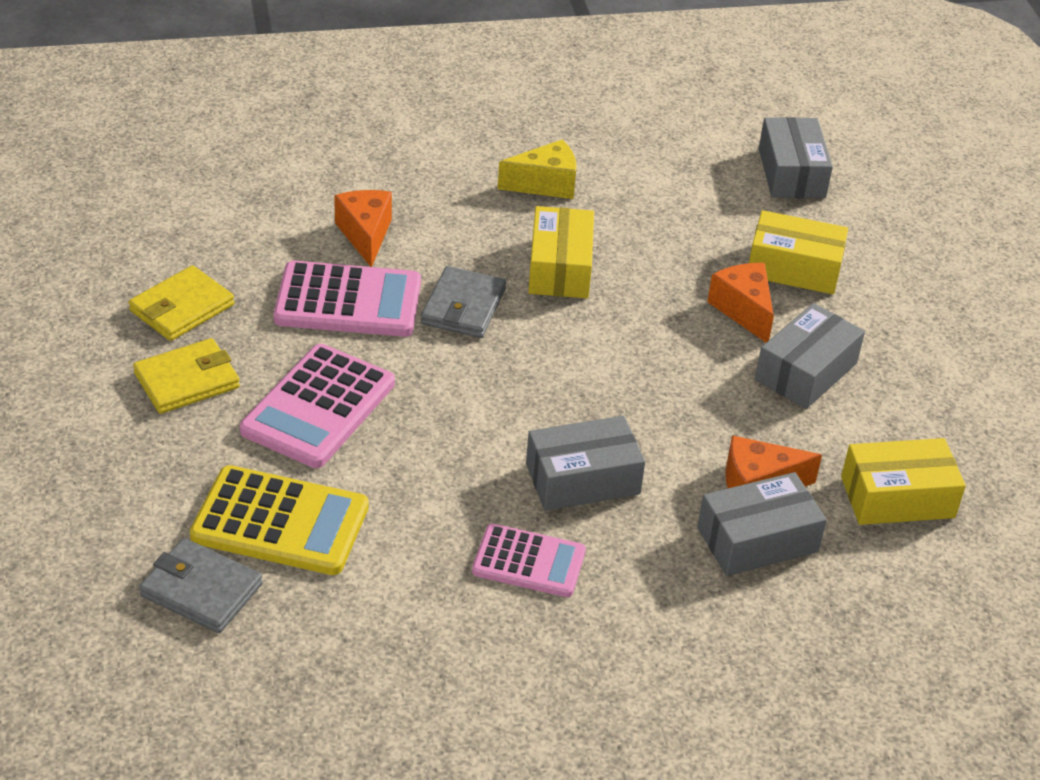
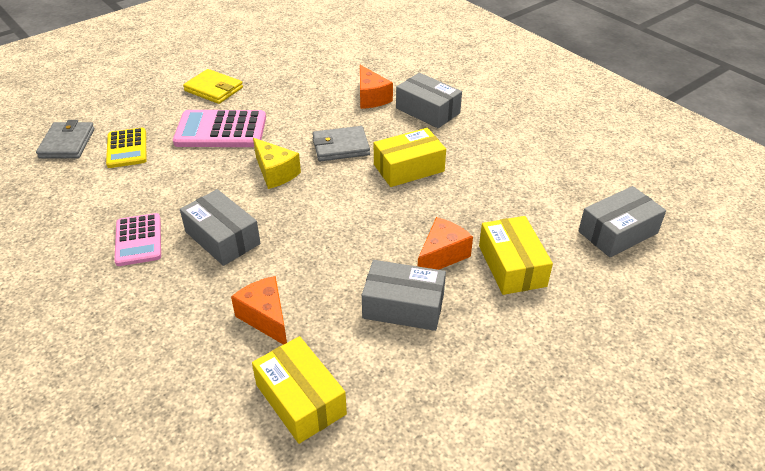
camera: 65 degrees right, 0 degrees up
yellow wallet [129,265,234,341] -> none
yellow calculator [190,465,369,575] -> yellow calculator [106,127,147,168], size x0.65
pink calculator [274,261,421,337] -> none
orange cheese [334,190,392,267] -> orange cheese turned 105 degrees clockwise [360,65,393,109]
yellow cheese [498,139,577,199] -> yellow cheese moved to [253,138,301,189]
grey box [697,472,827,576] -> grey box moved to [396,73,462,128]

